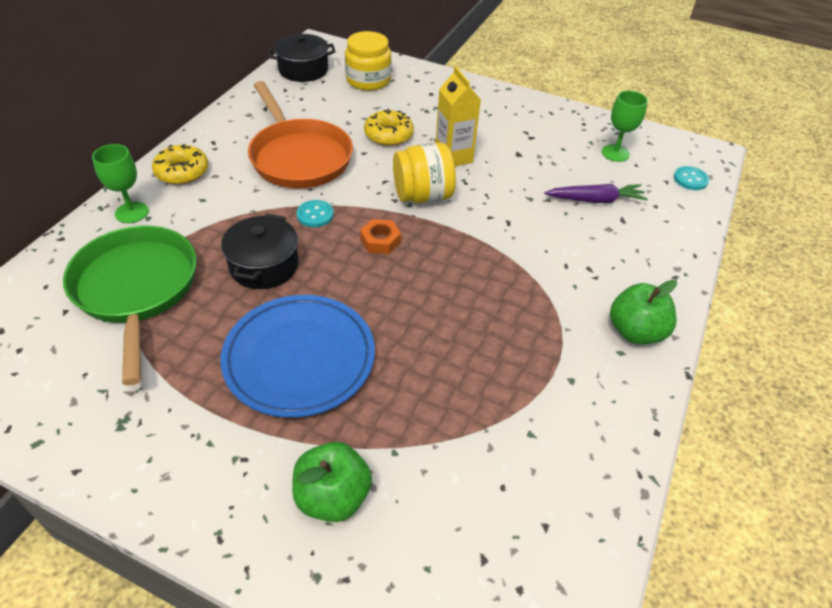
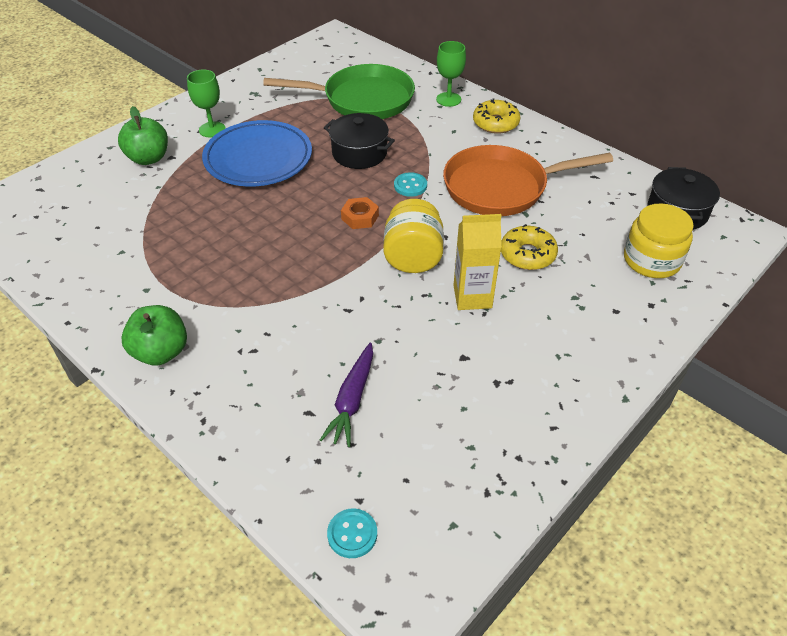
camera: 110 degrees right, 0 degrees up
green goblet [602,91,648,162] -> green goblet moved to [187,70,226,137]

